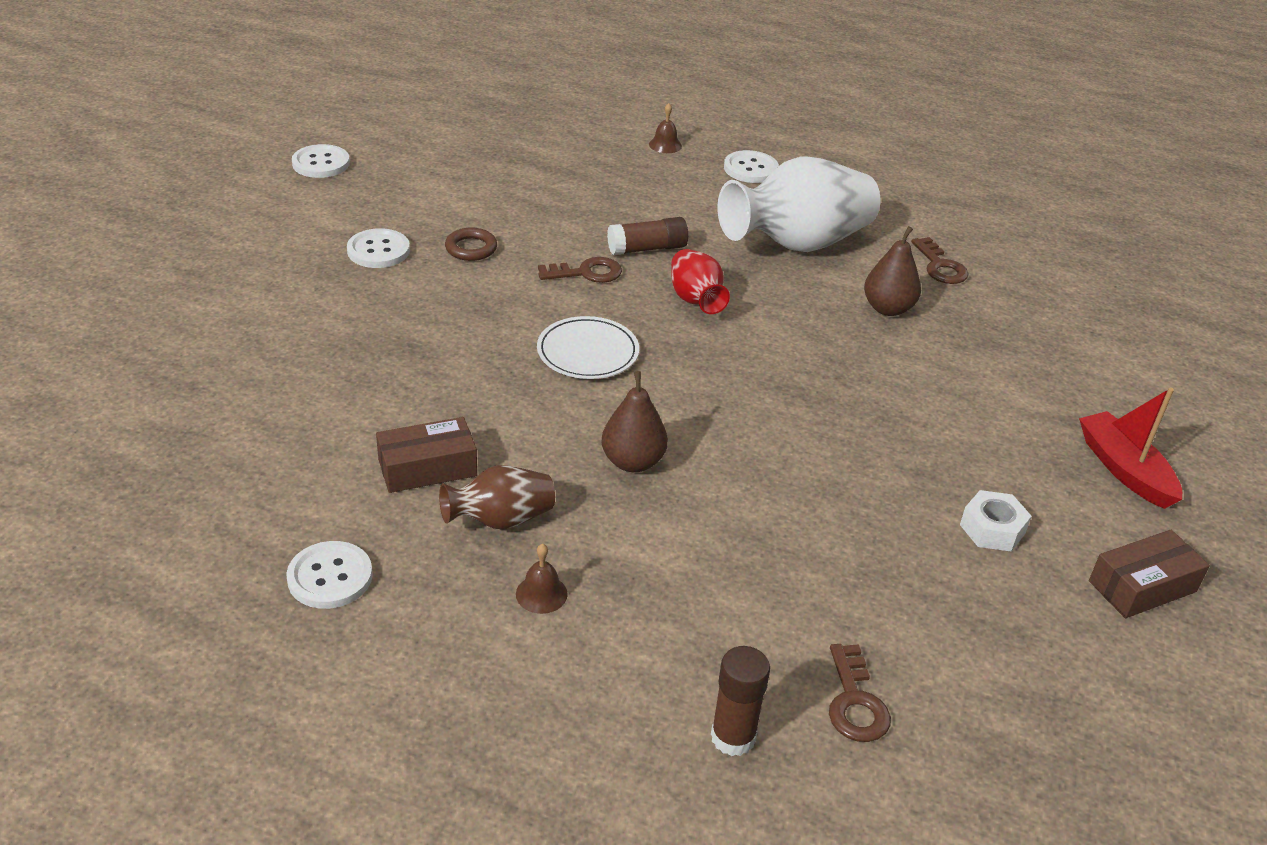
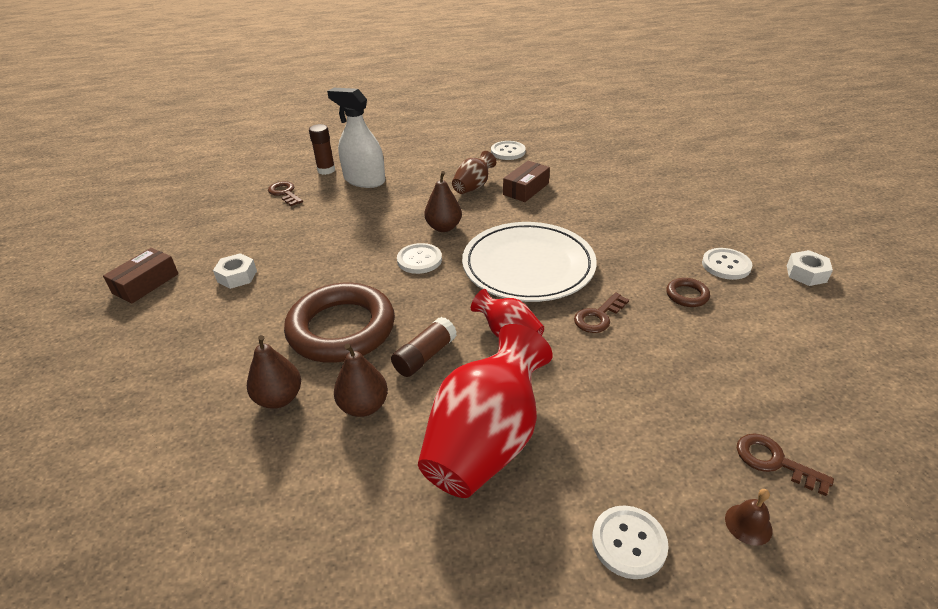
camera: 150 degrees right, 0 degrees up
white button [292,144,350,178] -> white button moved to [397,243,442,274]
brown bell [516,544,568,614] -> none
white plate [537,316,639,379] -> white plate [462,222,597,302], size x1.90
brown glue stick [607,217,688,255] -> brown glue stick moved to [391,317,457,377]
white vase [717,156,880,252] -> red vase [418,324,552,498]
brown key [911,237,969,284] -> brown key moved to [737,434,834,496]
red boat [1079,388,1182,509] -> none
none -> brown pear [247,335,301,409]
none -> brown ring [284,283,395,363]
none -> white spray bottle [327,88,385,188]
none -> white nut [787,250,833,286]

